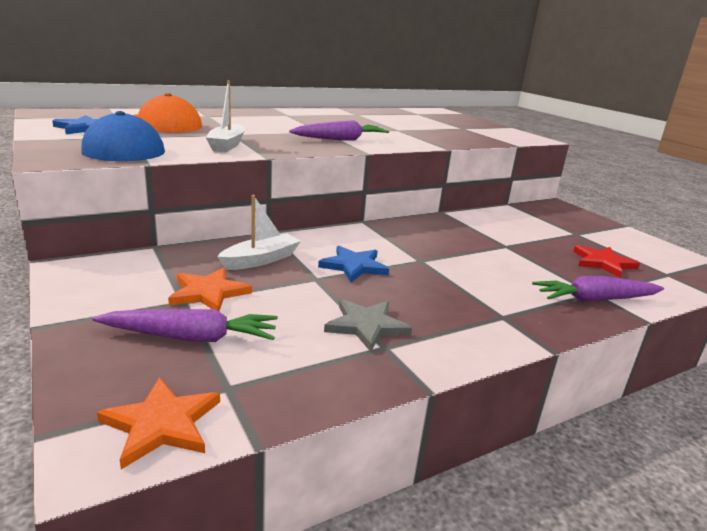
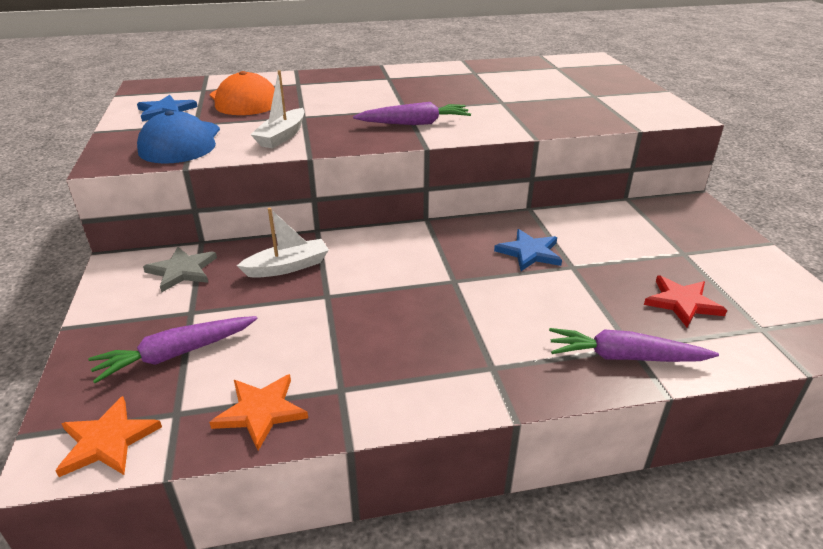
camera: 20 degrees right, 10 degrees up
purple carrot [92,309,278,342] -> purple carrot turned 135 degrees clockwise [88,316,257,383]
orange star [168,268,252,311] -> orange star moved to [209,374,308,451]
blue star [318,246,389,282] -> blue star moved to [494,229,562,271]
grey star [324,299,412,352] -> grey star moved to [143,247,217,293]

